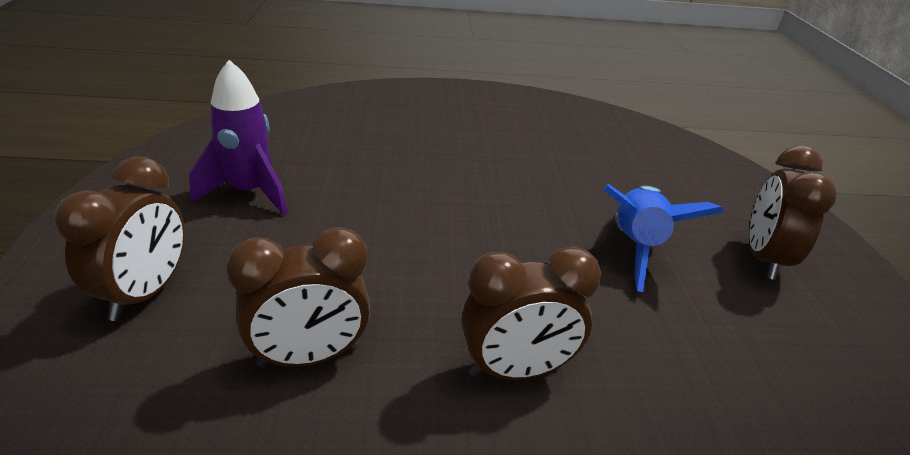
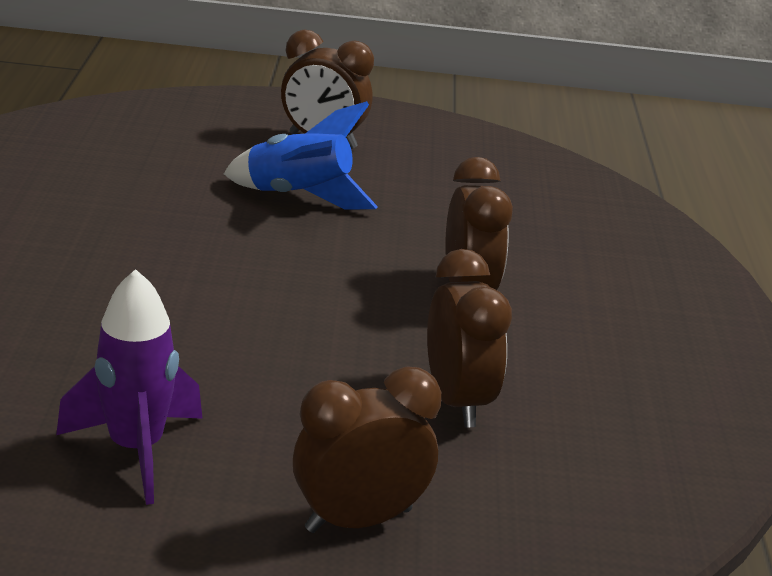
camera: 85 degrees left, 5 degrees down
brown clock [55,157,185,321] -> brown clock turned 45 degrees counterclockwise [293,366,441,533]

